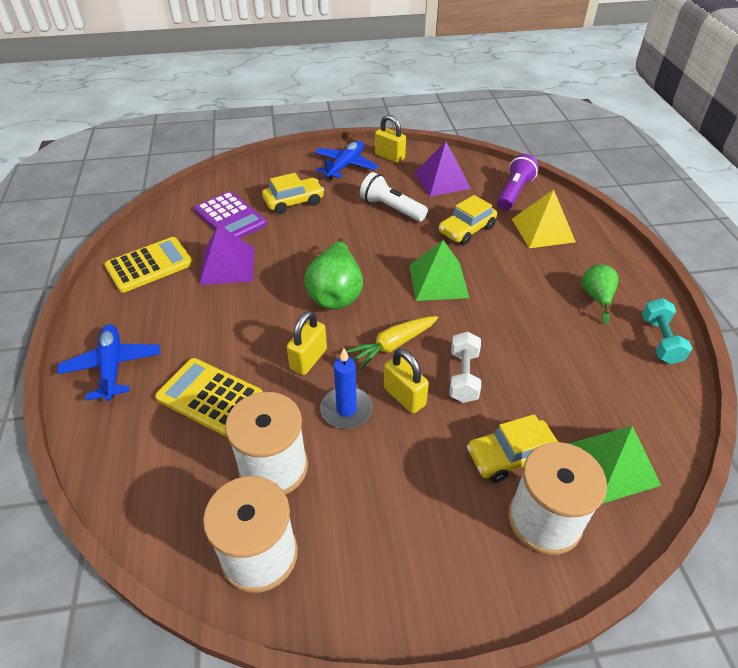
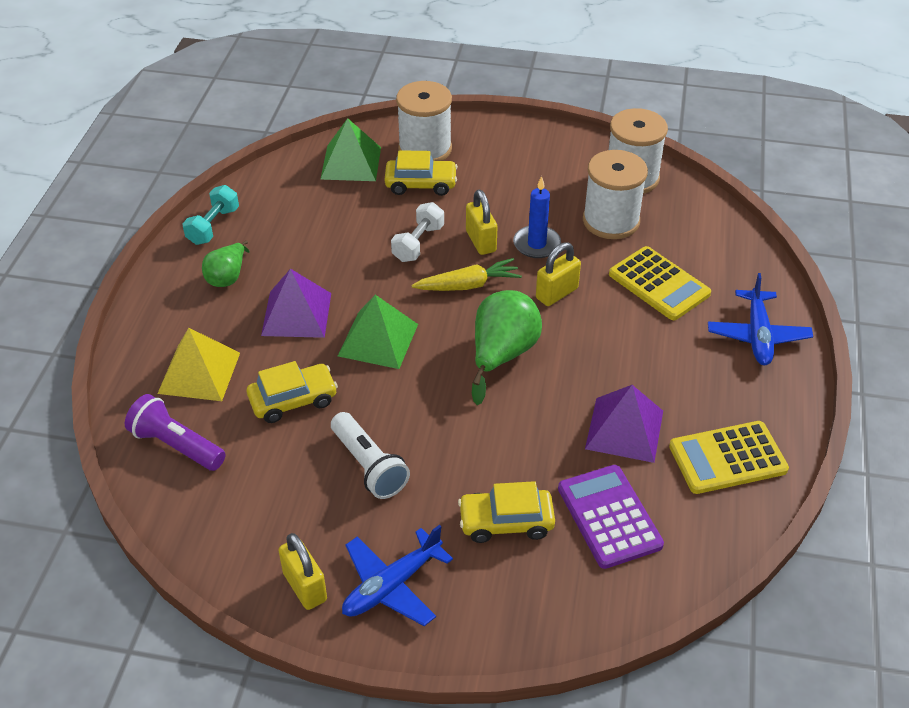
camera: 160 degrees left, 0 degrees up
purple pyramid [414,142,471,197] -> purple pyramid moved to [261,269,331,338]
purple flashlight [497,154,539,210] -> purple flashlight turned 75 degrees clockwise [125,394,226,471]

